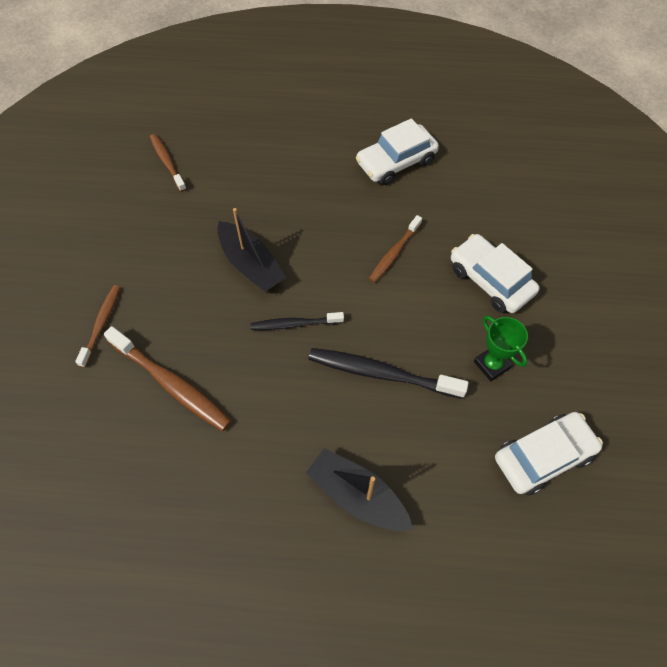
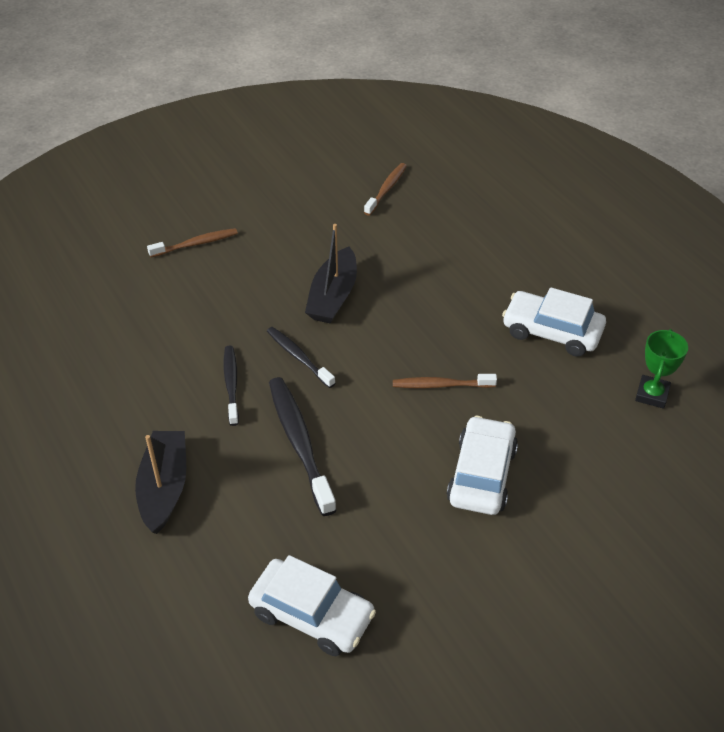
camera: 55 degrees right, 15 degrees down
brown toothbrush [104,326,232,431] -> none
green trophy [474,316,528,381] -> green trophy moved to [635,329,688,409]
none -> black toothbrush [224,346,239,426]

